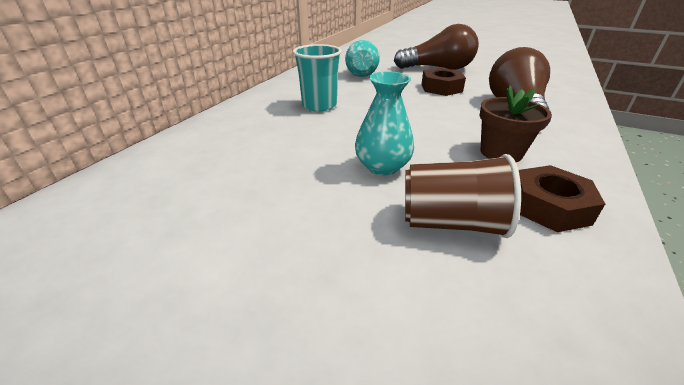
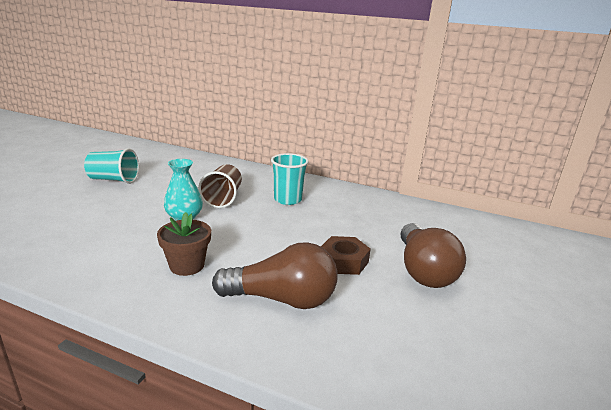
camera: 85 degrees right, 10 degrees down
turquoise vase [345,40,380,77] -> none
brown cup [405,154,521,238] -> brown cup moved to [198,164,242,208]
brown nut [519,165,605,232] -> none
none -> turquoise cup [84,148,139,184]

